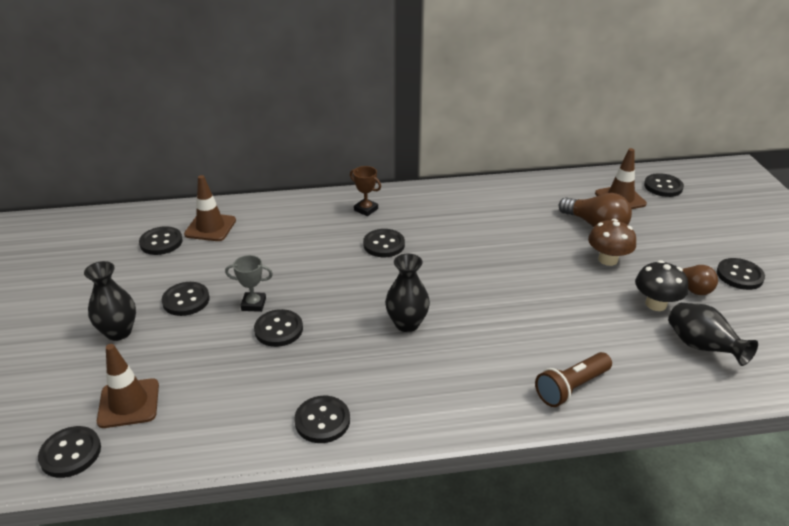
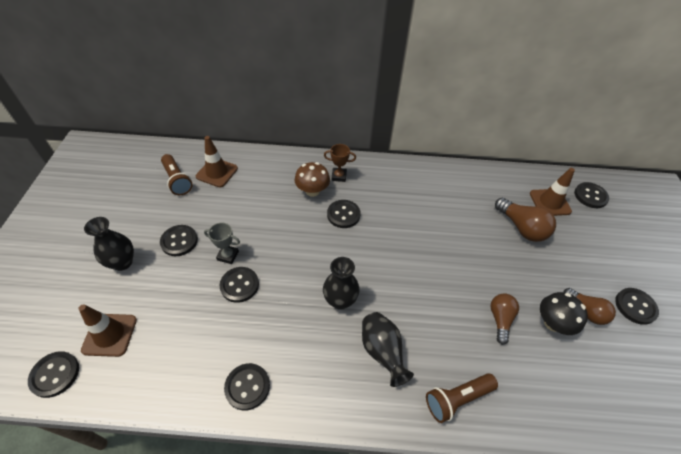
camera: 10 degrees right, 15 degrees up
black button [139,226,183,255] -> brown flashlight [161,154,193,195]
brown trophy [350,166,381,216] -> brown trophy turned 45 degrees counterclockwise [324,144,356,182]
brown mushroom [588,219,636,266] -> brown mushroom moved to [295,162,330,197]
black vase [668,303,758,366] -> black vase moved to [362,312,414,387]
none -> brown light bulb [491,293,519,345]

